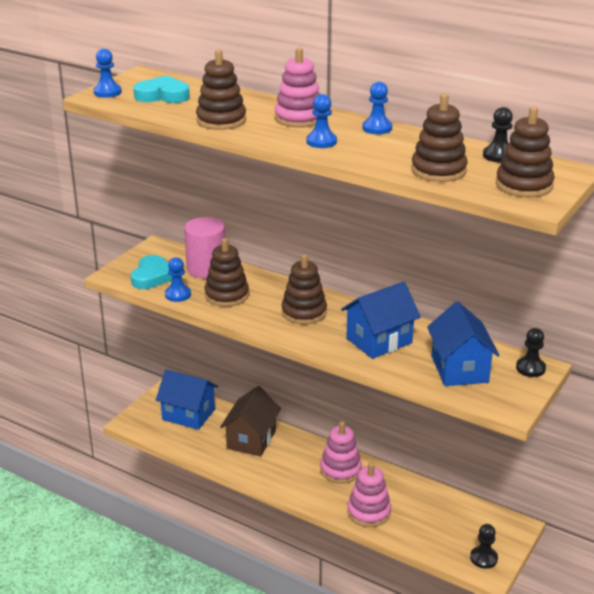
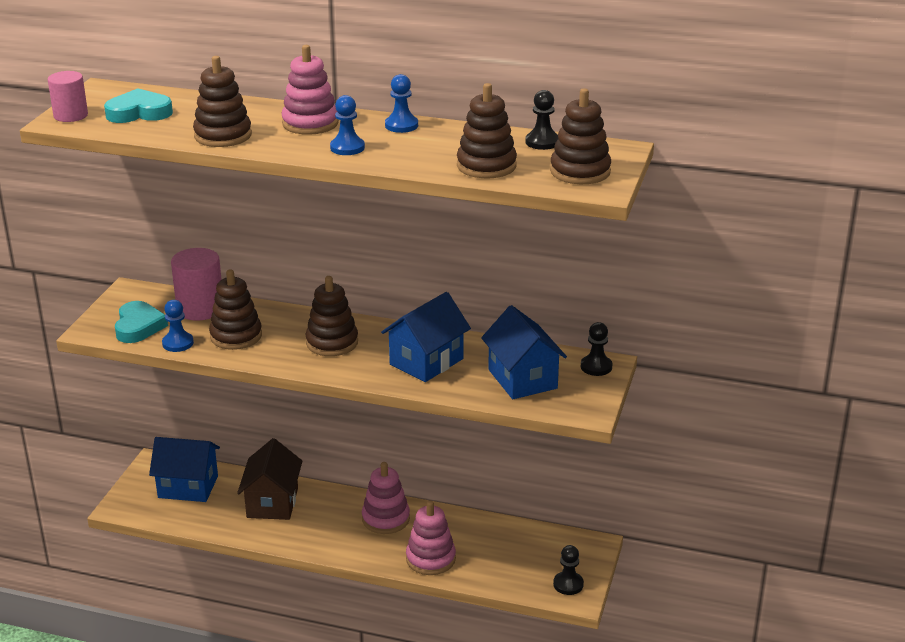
camera: 15 degrees left, 0 degrees up
blue pawn [93,49,122,98] -> pink cylinder [48,71,88,122]

